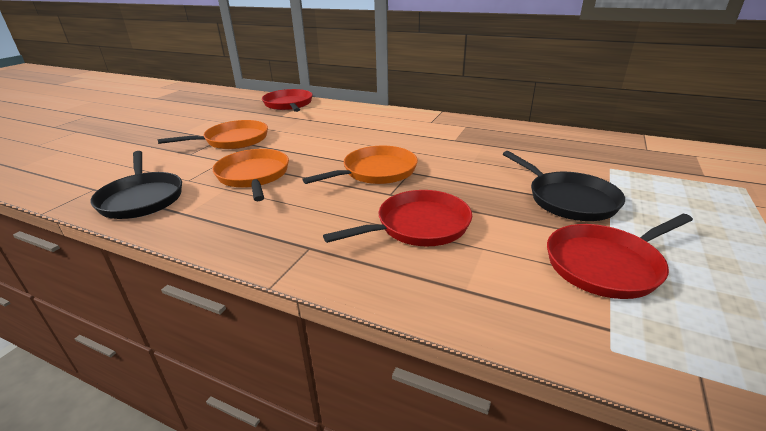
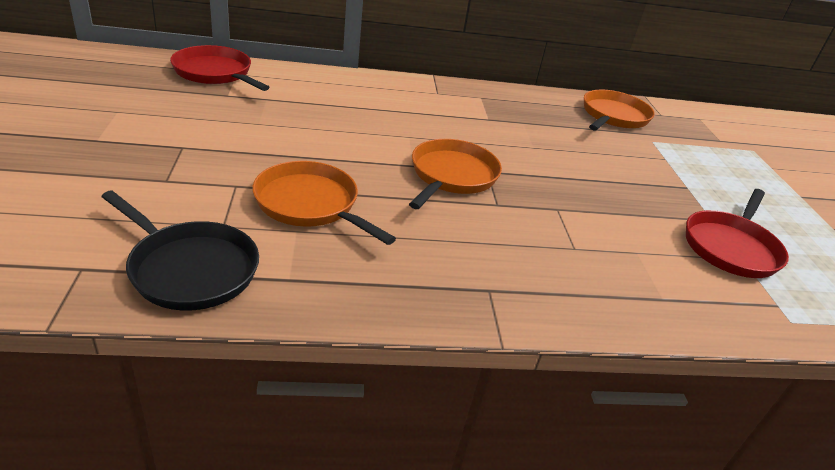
camera: 35 degrees left, 5 degrees up
orange pan [157,120,268,149] -> orange pan moved to [584,90,655,130]
red pan [323,190,472,246] -> none
black pan [503,151,625,221] -> none

